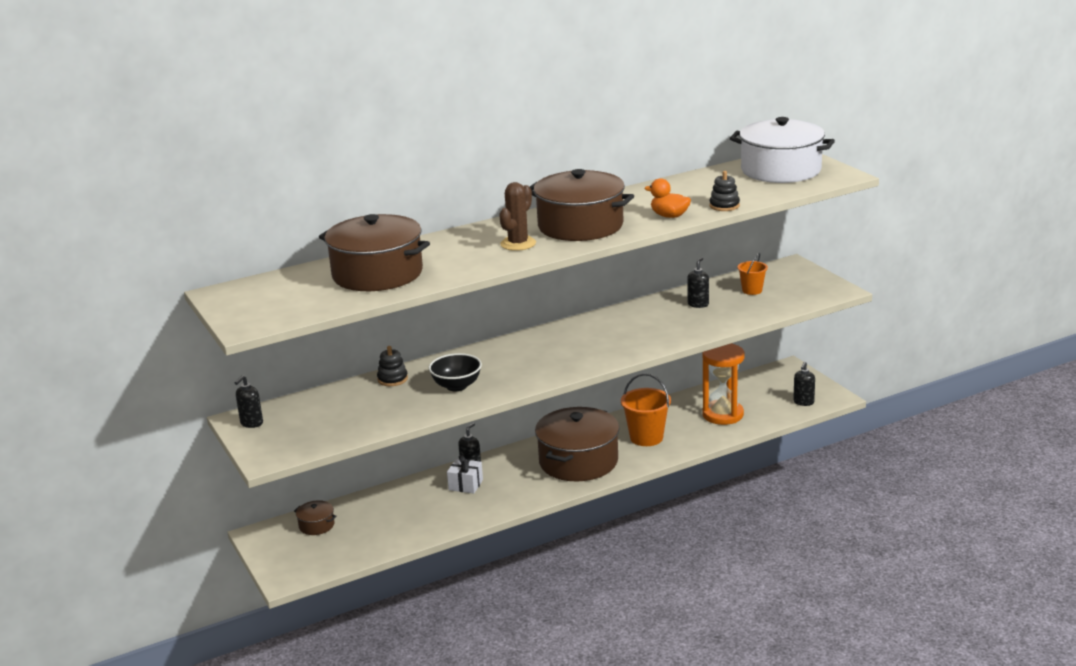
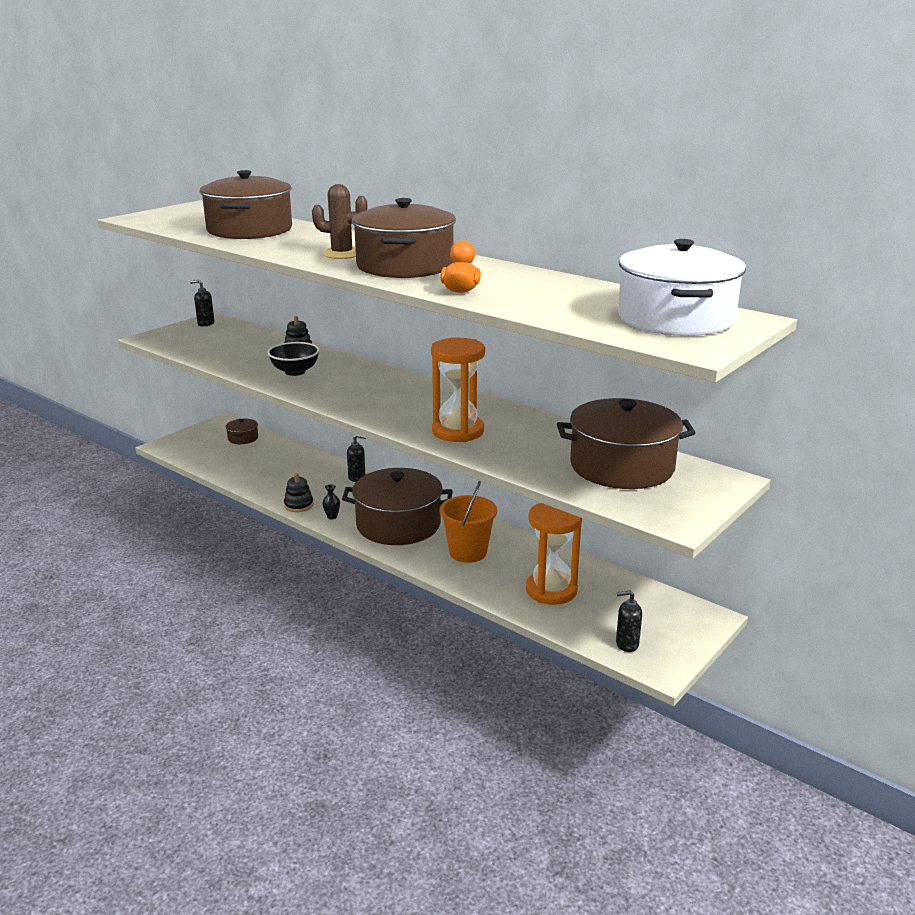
camera: 65 degrees right, 0 degrees up
white gift [447,455,483,494] -> none
black soap dispenser [687,257,709,308] -> none
black stacking toy [709,171,740,211] -> black stacking toy moved to [284,473,314,512]
orange bucket [738,253,768,295] -> brown pot [557,398,696,489]
none -> black vase [323,484,340,519]
none -> orange hourglass [431,338,485,442]

